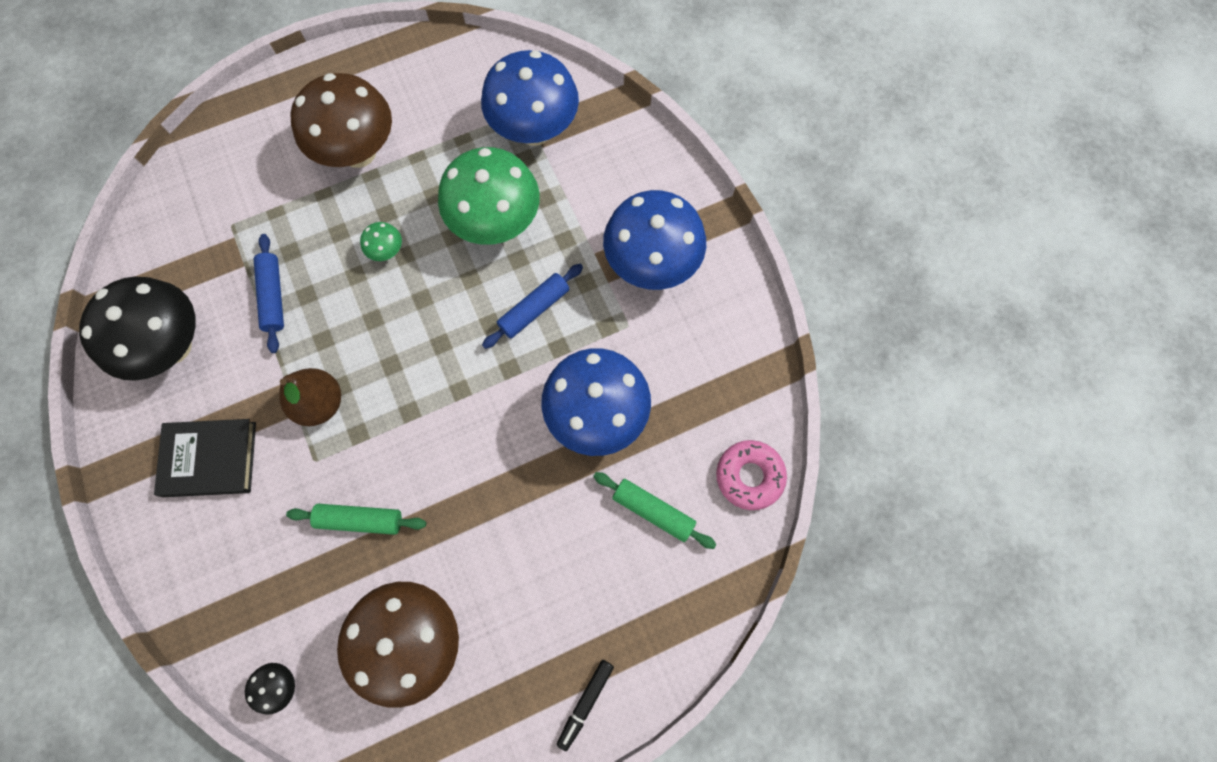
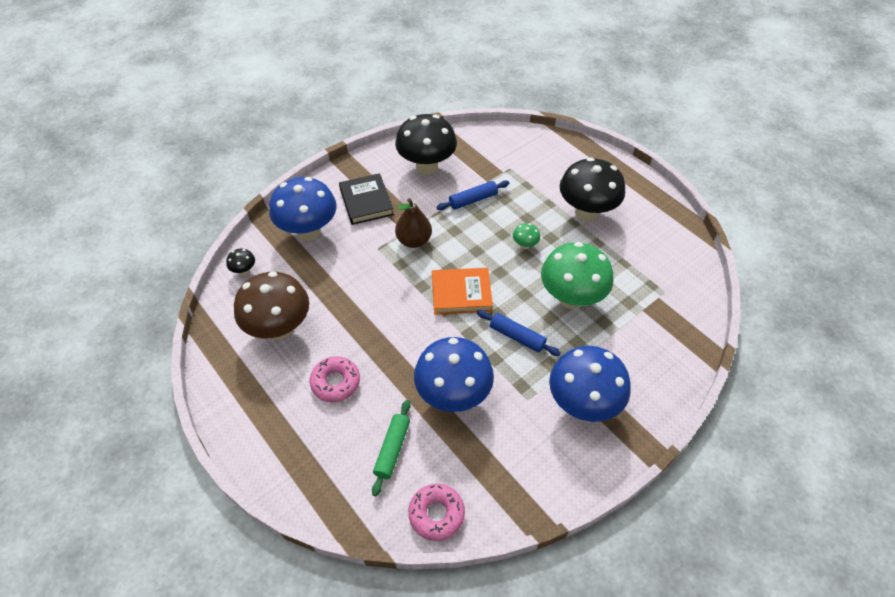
camera: 75 degrees right, 20 degrees down
green rolling pin [286,504,426,535] -> none
brown mushroom [290,73,392,168] -> black mushroom [560,158,625,221]
blue mushroom [481,50,579,146] -> blue mushroom moved to [269,177,337,241]
black marker [557,660,614,751] -> none
none -> pink donut [310,356,360,402]
none -> orange book [432,268,493,314]

